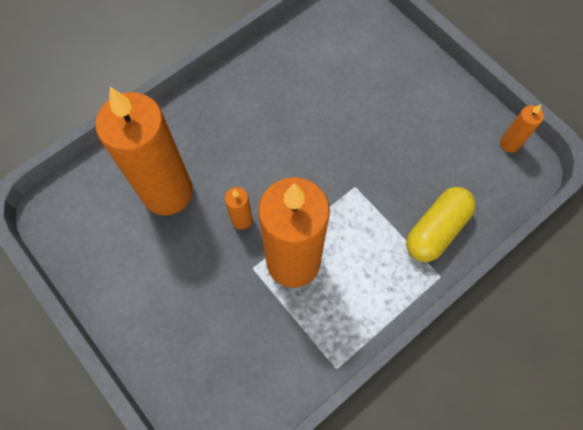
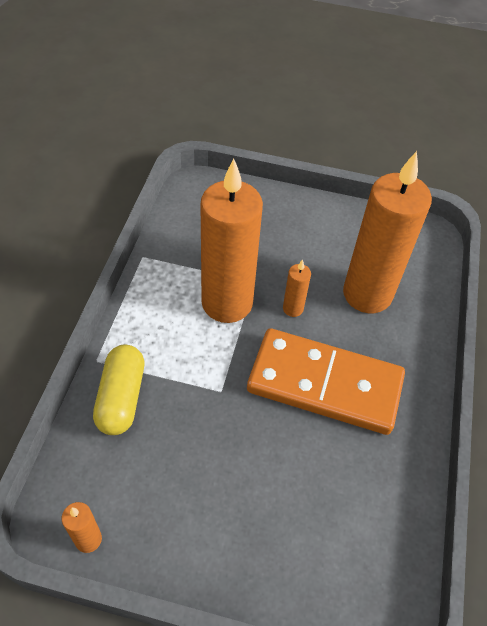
camera: 140 degrees right, 15 degrees down
none -> orange domino [247,328,405,435]

